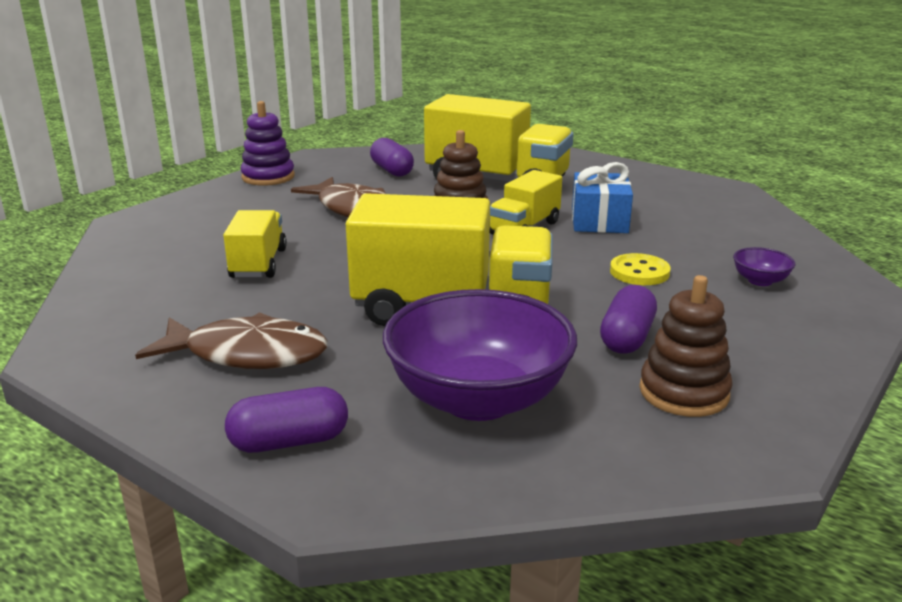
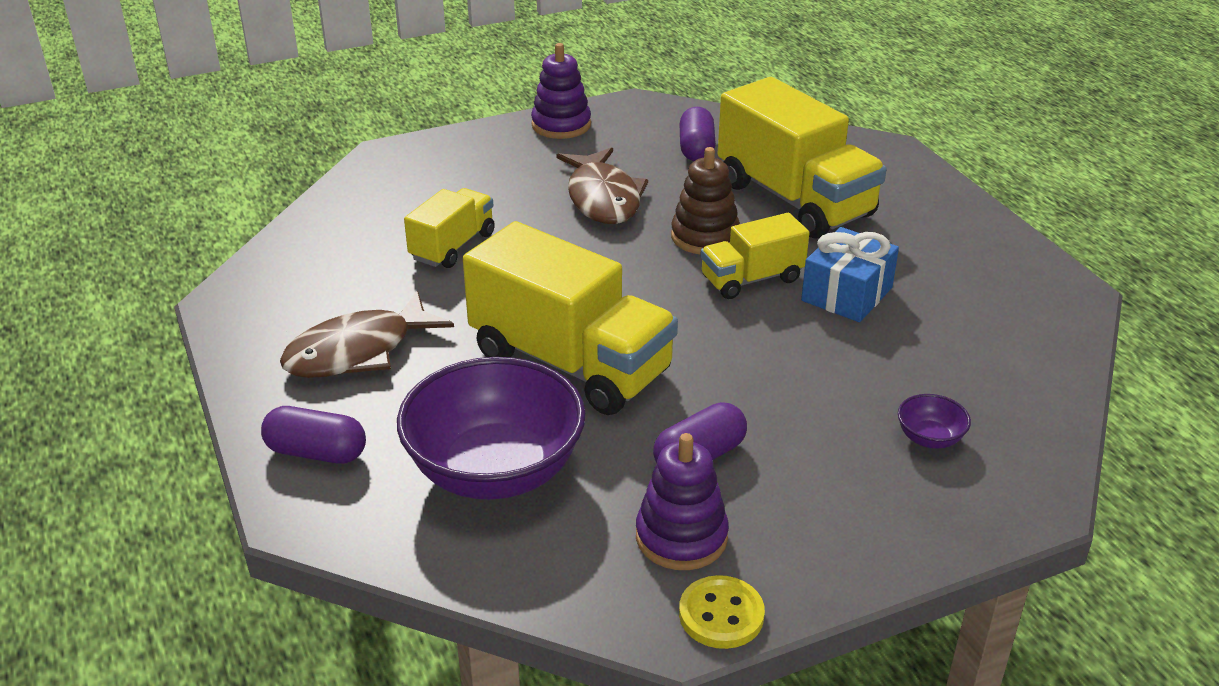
camera: 30 degrees right, 10 degrees up
brown fish [135,312,327,369] -> brown fish turned 105 degrees clockwise [280,291,454,378]
yellow button [610,253,671,285] -> yellow button moved to [679,575,765,649]
brown stacking toy [639,275,733,417] -> purple stacking toy [636,433,729,570]

